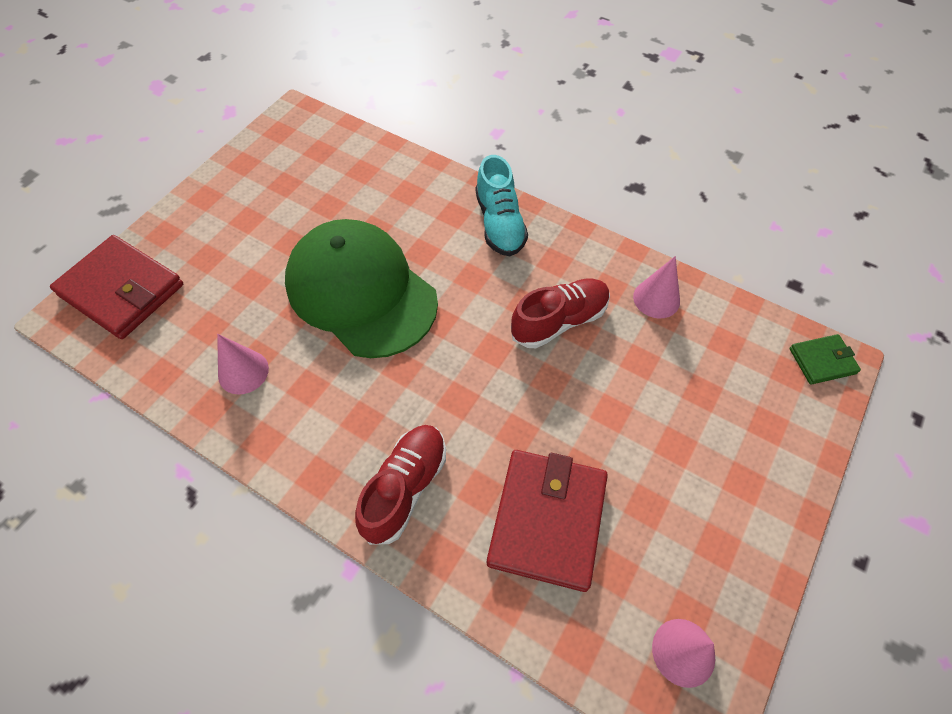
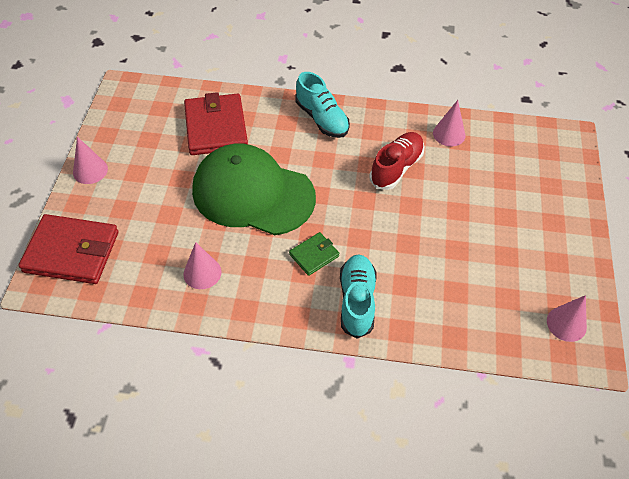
camera: 25 degrees left, 5 degrees down
red shoe [355,425,446,545] -> turquoise shoe [340,255,377,339]
red wallet [487,450,608,592] -> red wallet moved to [184,92,248,155]
green wallet [789,334,861,385] -> green wallet moved to [289,232,339,276]
none -> pink cone [73,137,108,184]

